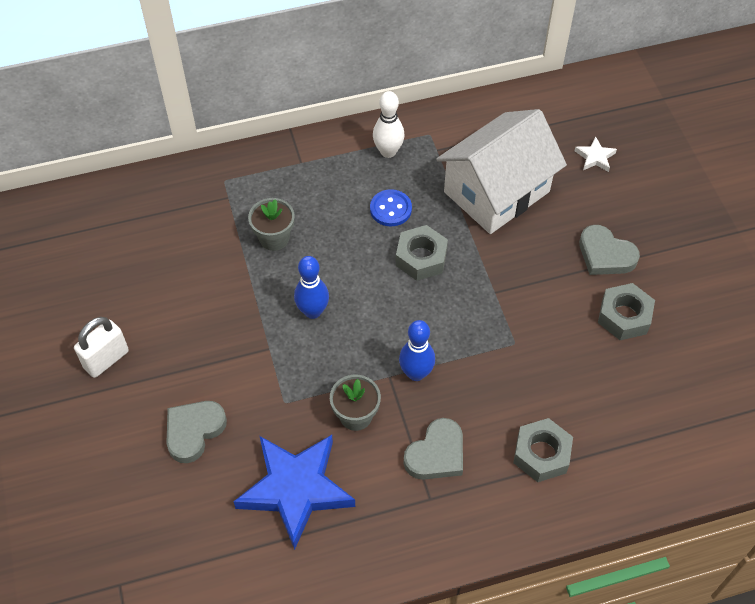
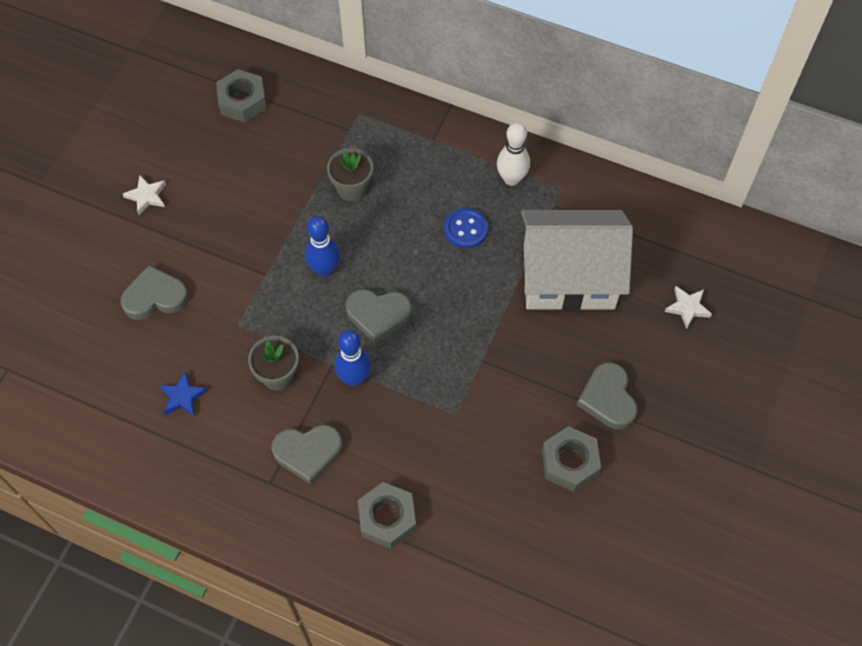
camera: 40 degrees right, 5 degrees up
white padlock [74,317,129,378] -> white star [123,175,166,215]
blue star [233,435,355,550] -> blue star [160,371,208,416], size x0.42
grey nut [396,225,448,281] -> grey nut moved to [216,69,267,122]
none -> grey heart [345,289,412,344]

